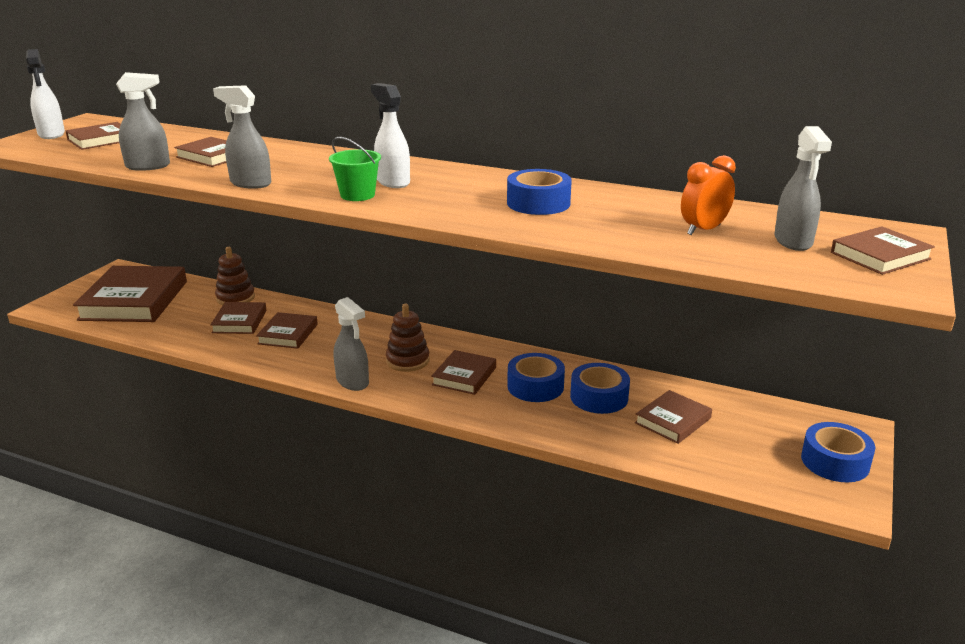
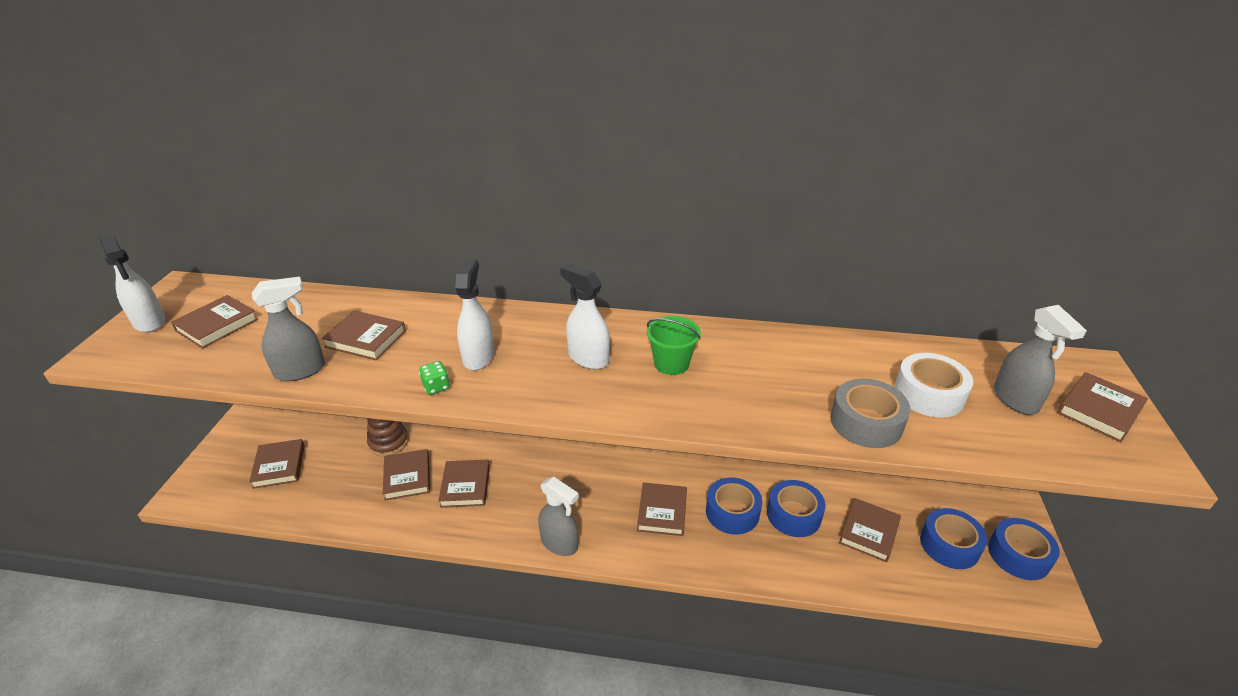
camera: 15 degrees left, 10 degrees up
brown book [73,266,187,322] -> brown book [249,439,305,489], size x0.52
grey spray bottle [213,85,271,189] -> green dice [419,361,450,395]
green bucket [329,137,381,201] -> green bucket moved to [647,316,701,375]
brown stacking toy [386,304,430,372] -> none
blue tape [507,169,572,215] -> blue tape moved to [920,508,987,569]
orange clock [681,155,736,235] -> white tape [894,353,973,418]
none -> white spray bottle [455,259,494,370]
none -> grey tape [831,379,910,448]

